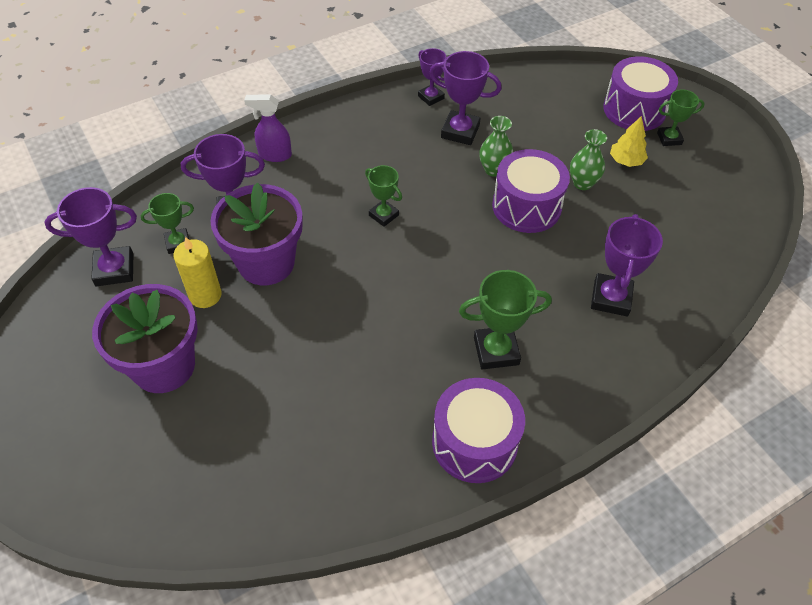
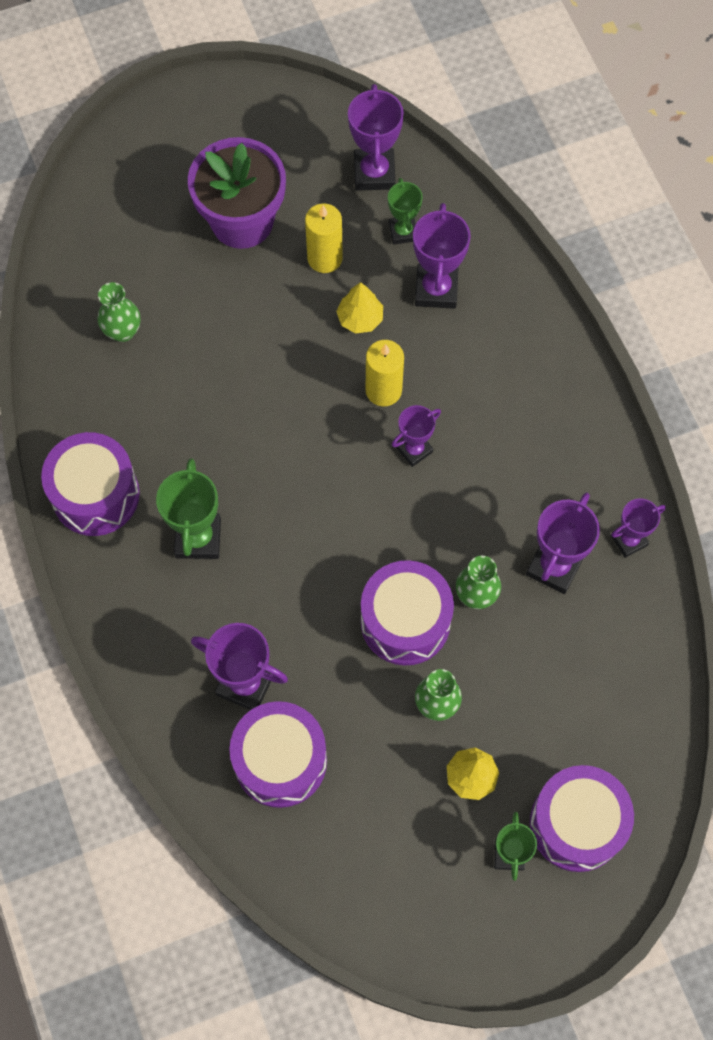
camera: 100 degrees right, 15 degrees up
purple flower pot [210,182,303,285] -> yellow tree [336,282,383,334]
purple spray bottle [244,94,292,162] -> none
green trophy [365,165,402,227] -> purple trophy [392,405,441,467]
none -> green vase [98,282,140,342]
none -> purple drum [229,701,327,808]
none -> yellow candle [366,340,404,407]

